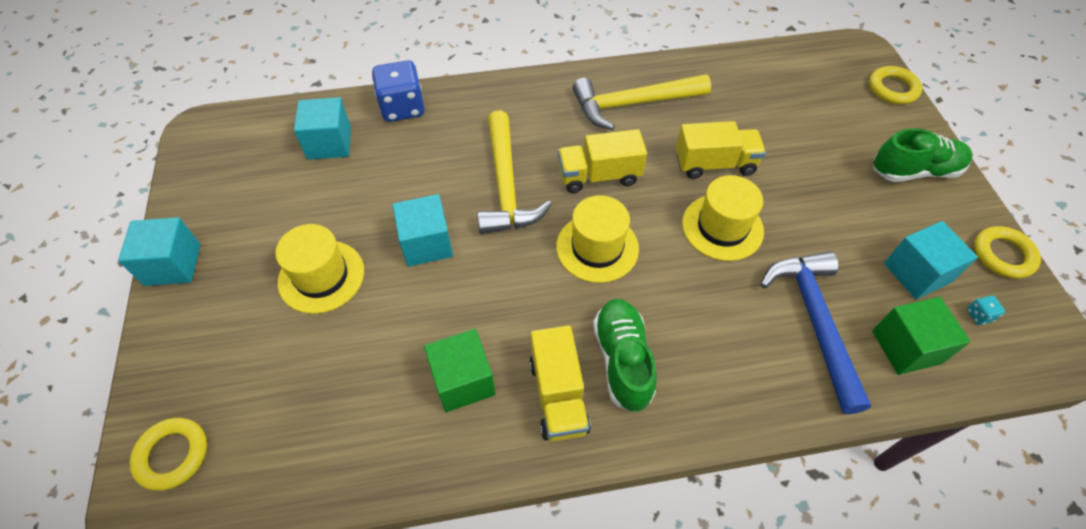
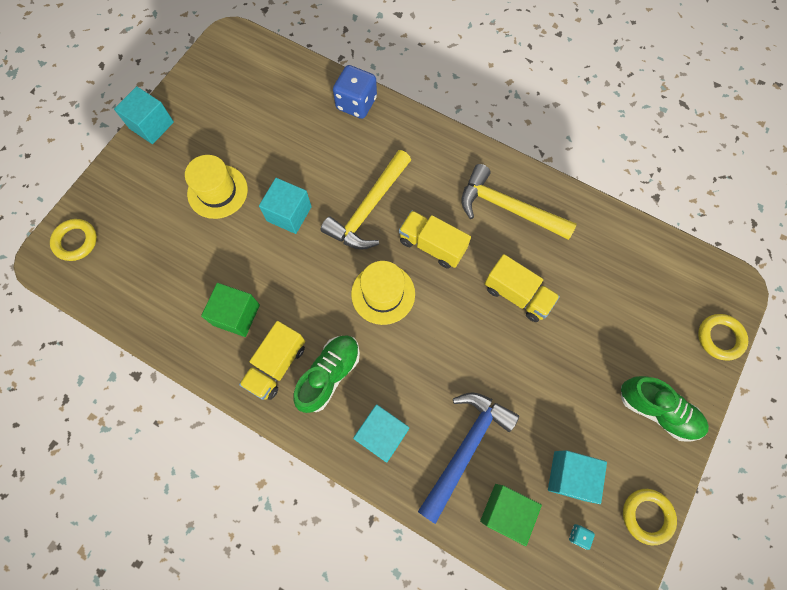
camera: 40 degrees right, 15 degrees up
turquoise cube [294,97,351,160] -> turquoise cube moved to [353,404,409,462]
yellow hat [682,175,764,261] -> none

